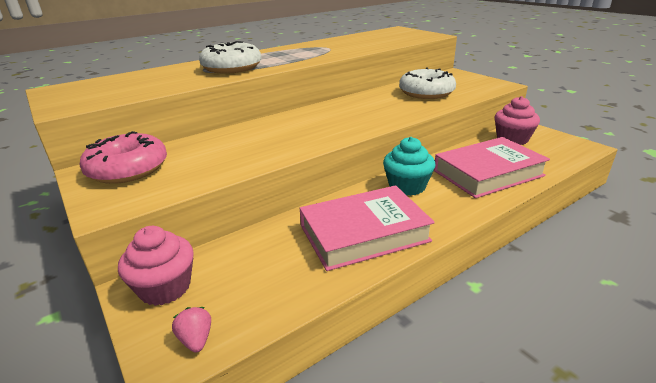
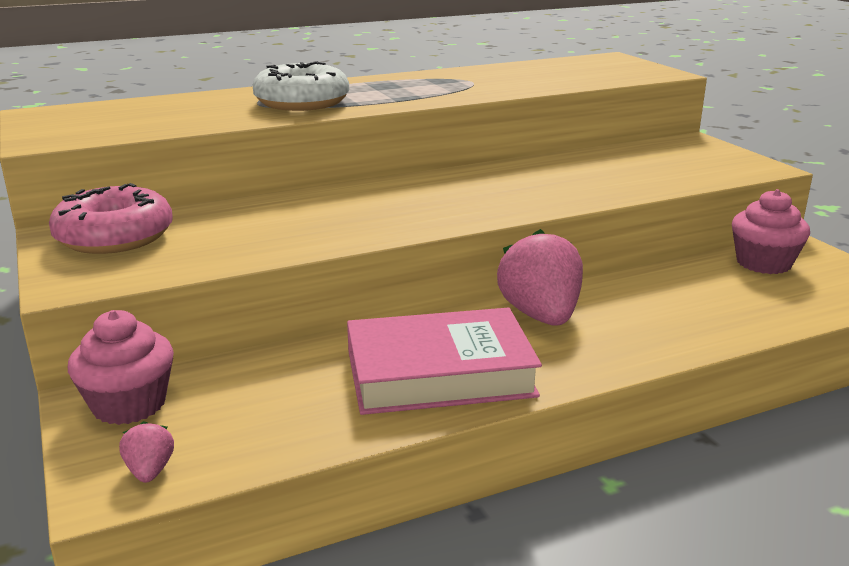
camera: 10 degrees right, 5 degrees down
turquoise cupcake [383,137,436,196] -> pink strawberry [497,229,583,326]
white donut [399,67,456,99] -> none
pink book [434,137,550,198] -> none

